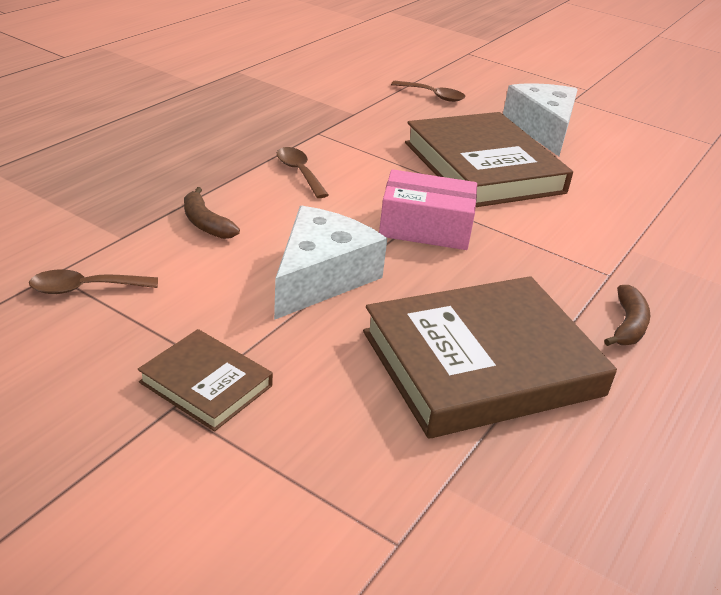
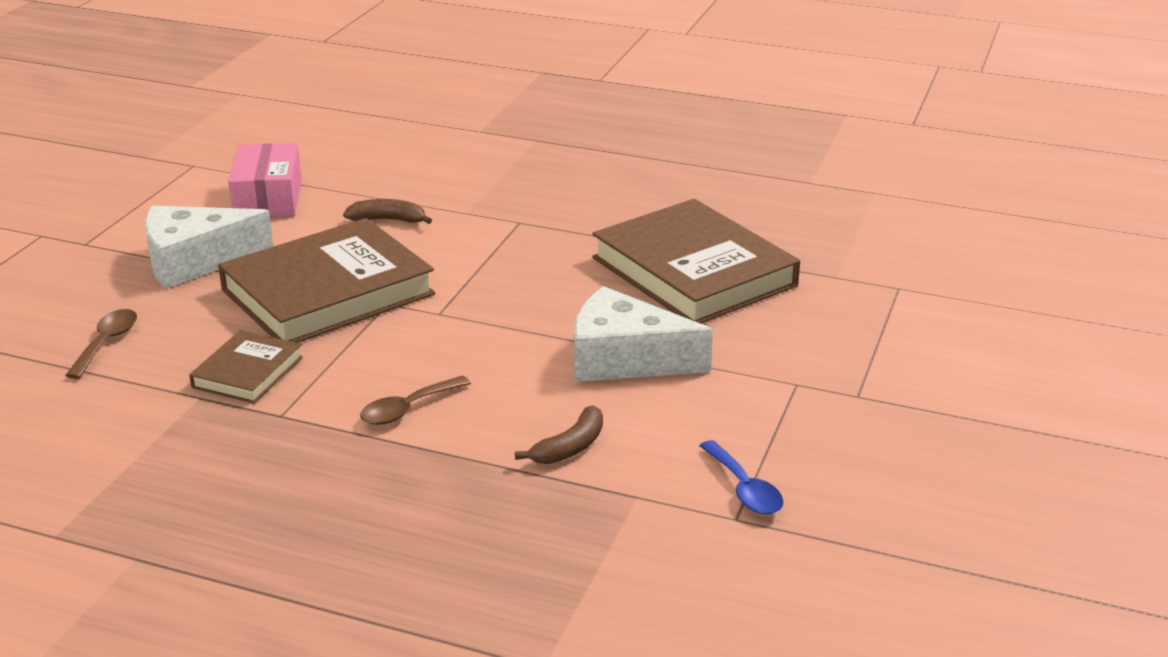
camera: 100 degrees left, 5 degrees down
brown spoon [29,269,158,294] -> blue spoon [699,440,784,515]
brown book [138,329,273,431] -> brown book moved to [189,330,303,403]
pink box [379,169,477,250] -> pink box moved to [228,143,302,217]
brown banana [604,285,651,346] -> brown banana moved to [343,199,432,224]

